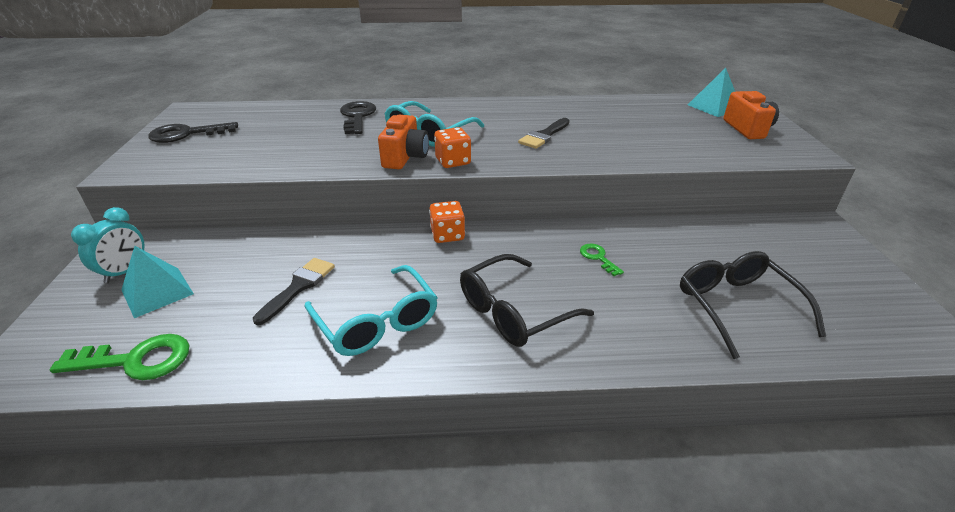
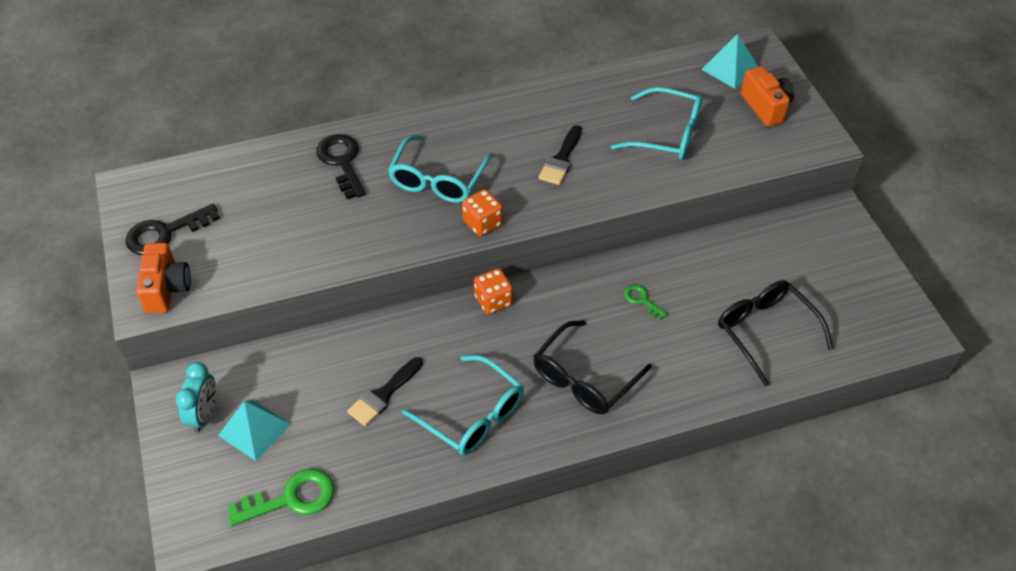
camera: 15 degrees left, 15 degrees up
black brush [253,258,335,325] -> black brush turned 150 degrees counterclockwise [347,357,423,426]
orange camera [378,115,429,169] -> orange camera moved to [136,243,191,313]
none -> turquoise glasses [611,87,703,160]

